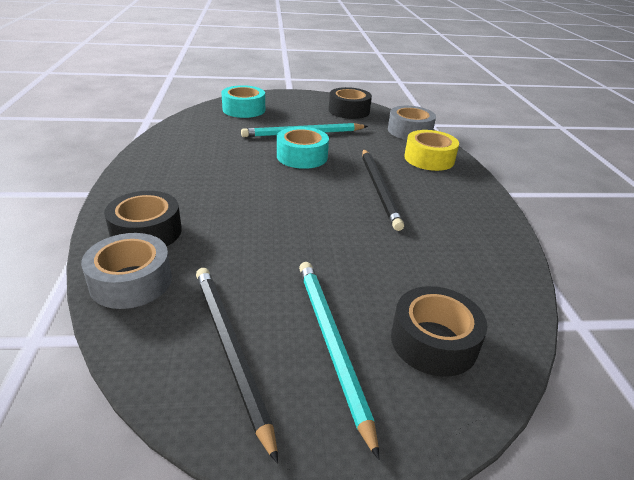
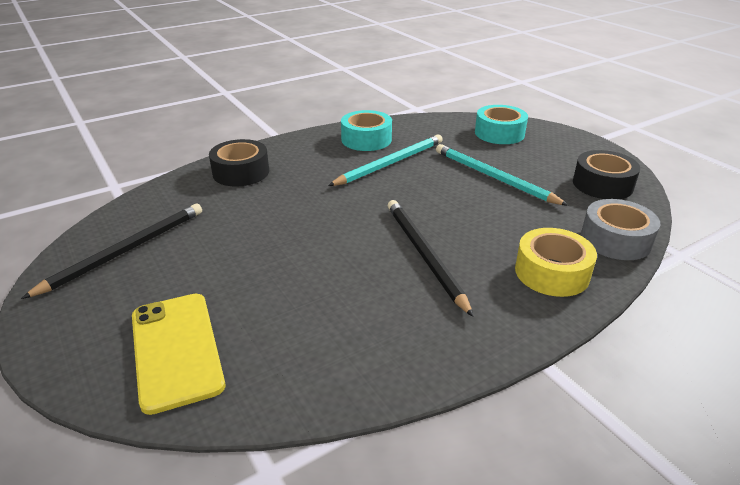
camera: 65 degrees right, 0 degrees up
grey tape [81,233,172,309] -> none
turquoise tape [277,127,329,169] -> turquoise tape moved to [341,110,392,151]
turquoise pencil [299,262,379,460] -> turquoise pencil moved to [328,135,443,186]
black pencil [362,149,404,231] -> black pencil turned 105 degrees clockwise [388,200,474,317]
black tape [391,286,487,377] -> yellow phone [132,294,225,415]

